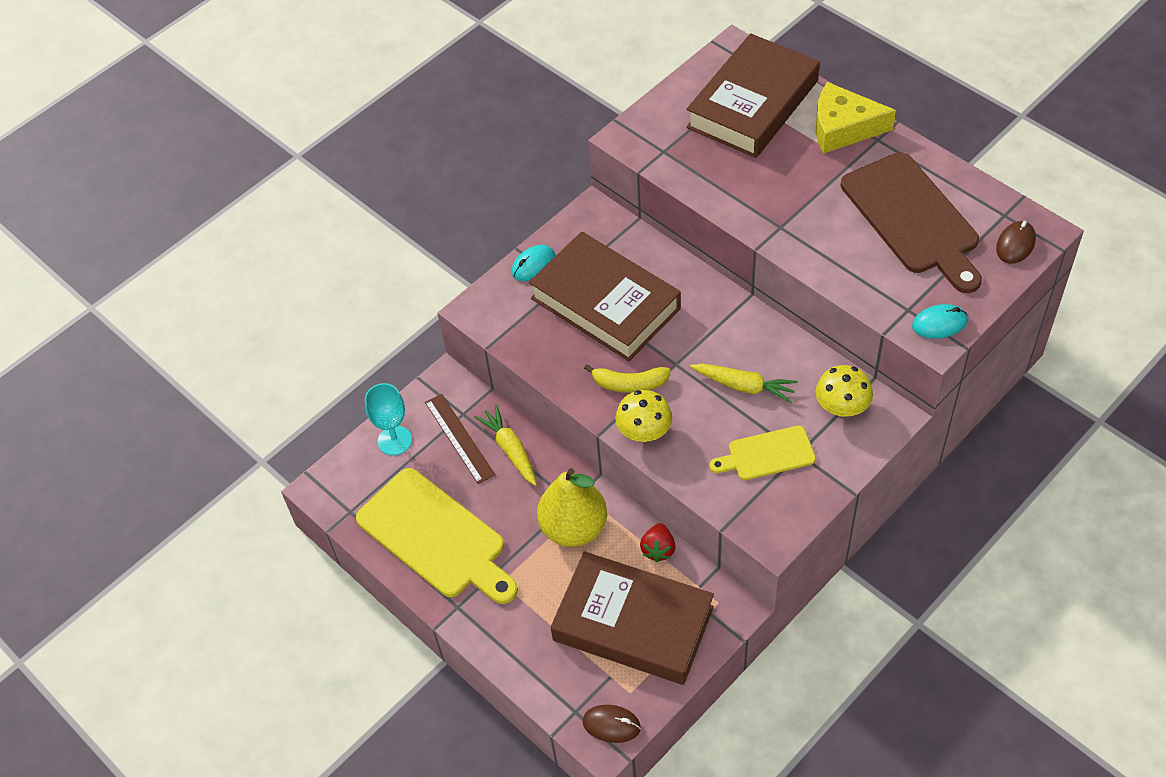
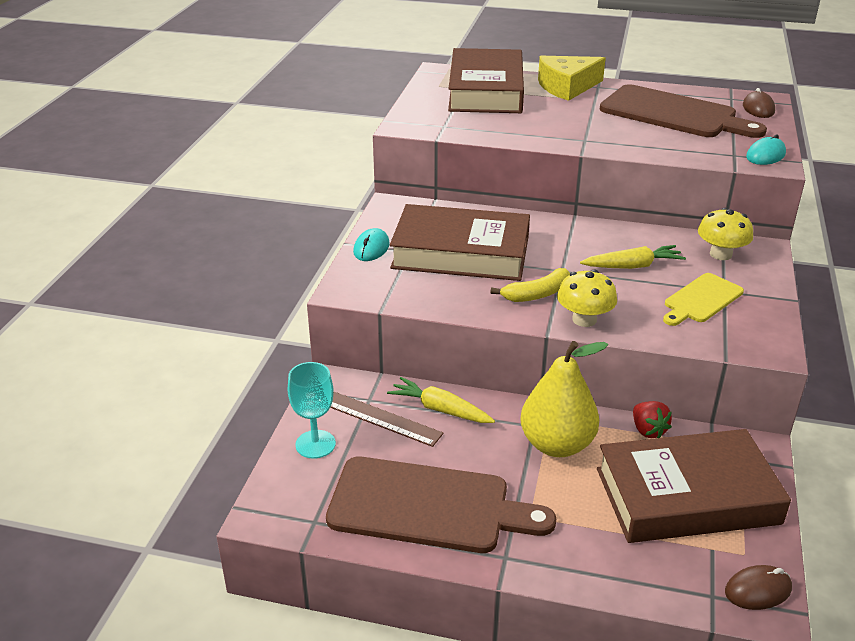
camera: 35 degrees left, 20 degrees down
yellow cutting board [356,468,518,604] -> brown cutting board [326,456,556,553]

